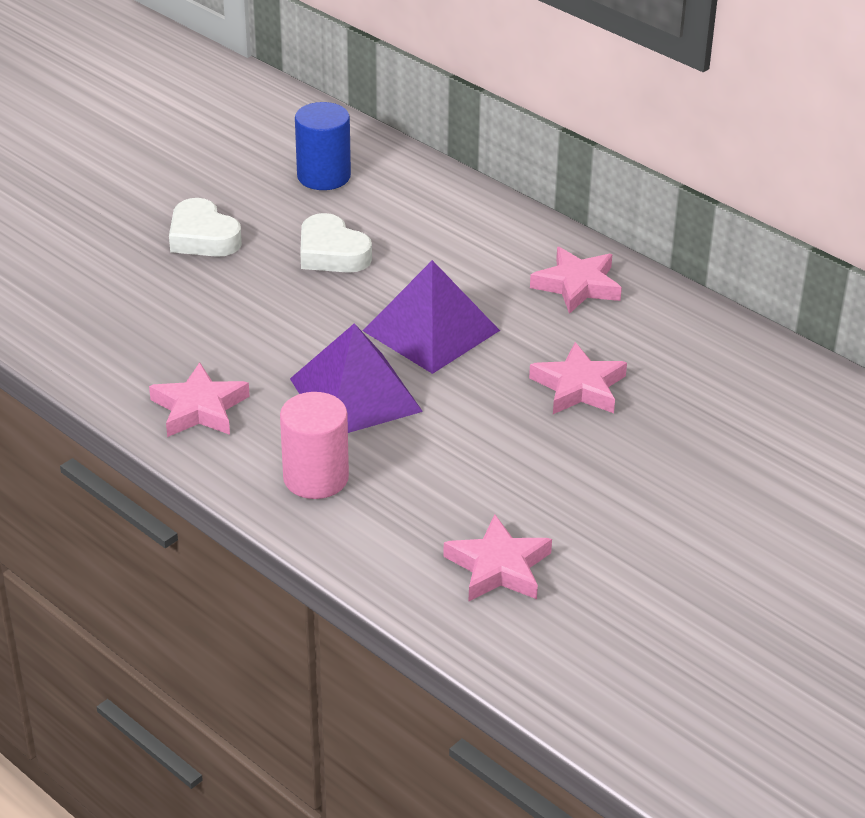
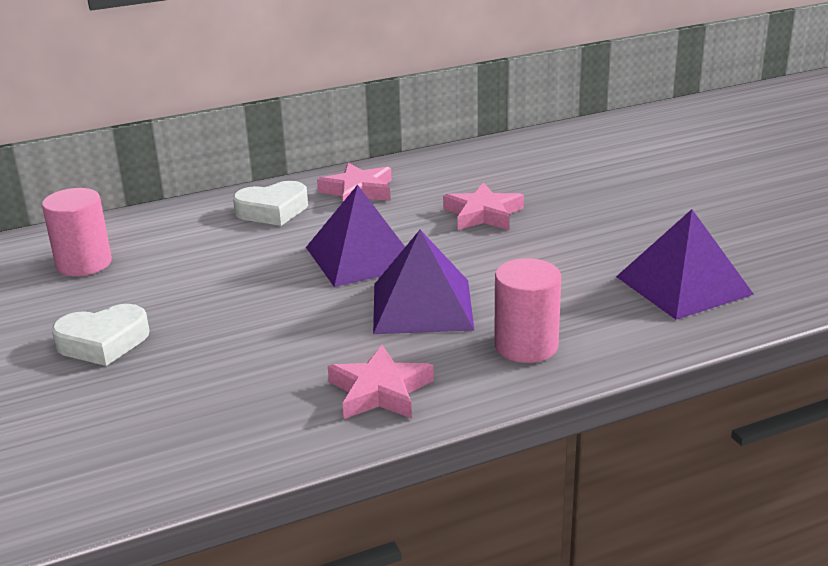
camera: 65 degrees left, 10 degrees down
blue cylinder [295,102,351,190] -> pink cylinder [42,188,112,276]
white heart [300,213,372,273] -> white heart moved to [233,181,308,226]
pink star [443,514,552,602] -> purple pyramid [616,209,754,320]

